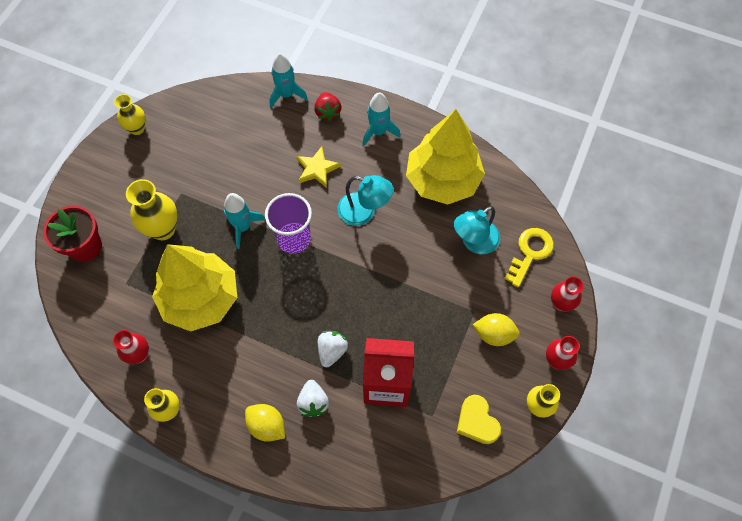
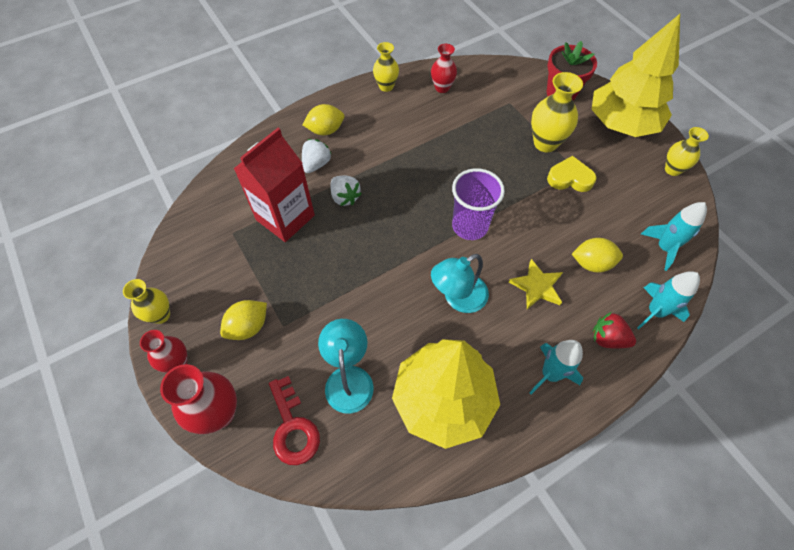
camera: 125 degrees right, 5 degrees down
yellow tree [152,244,237,332] -> yellow tree moved to [591,14,680,137]
turquoise rocket [224,193,265,249] -> turquoise rocket moved to [641,202,707,271]
white strawberry [297,380,329,417] -> white strawberry turned 90 degrees clockwise [302,139,332,173]
yellow heart [457,395,501,444] -> yellow heart moved to [547,156,597,192]
yellow key [504,228,554,287] -> red key [269,376,320,465]
red vase [551,276,584,312] -> red vase [160,364,237,434], size x1.56
none -> yellow lemon [572,238,623,273]

